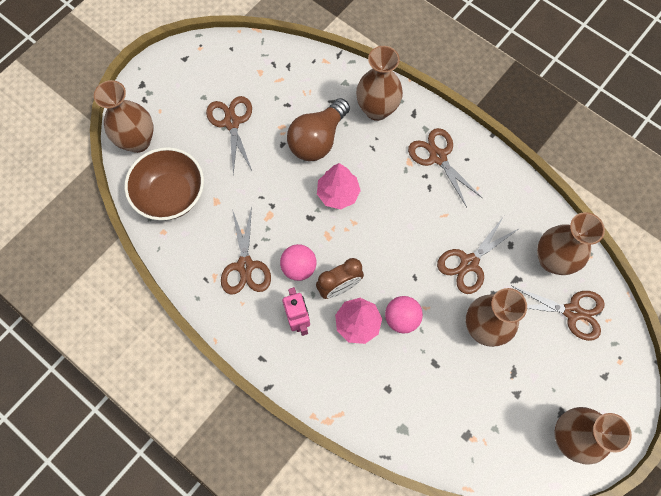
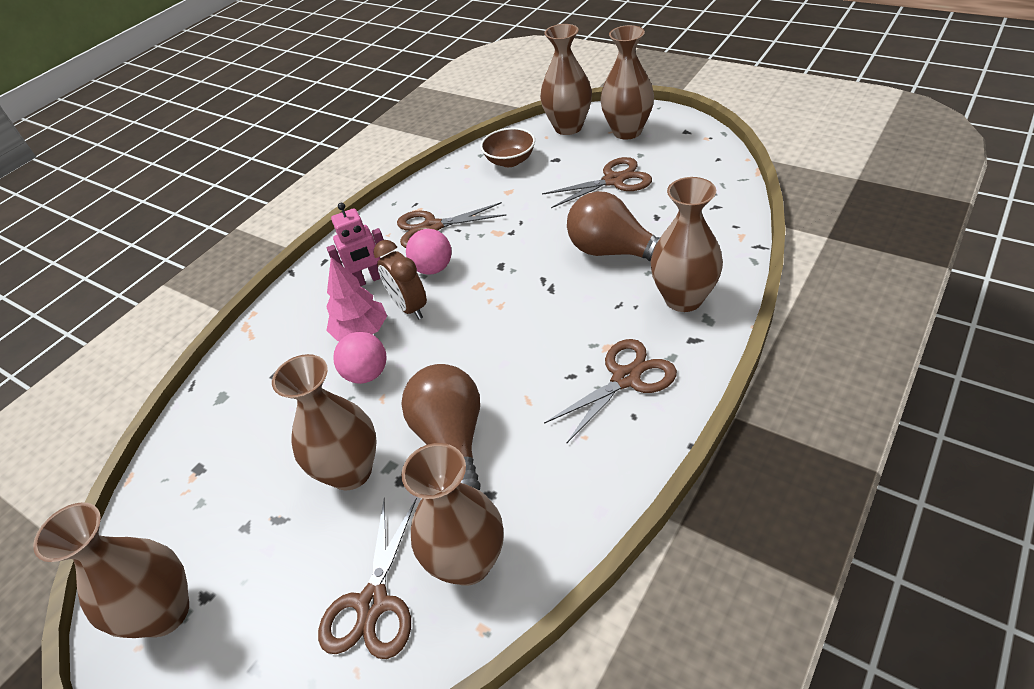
camera: 90 degrees right, 25 degrees down
brown bowl [124,147,204,220] -> brown bowl [480,128,535,167], size x0.64
pink tree [317,163,361,210] -> none
brown scissors [437,216,520,294] -> brown light bulb [401,364,481,490]
none -> brown vase [601,25,654,140]

